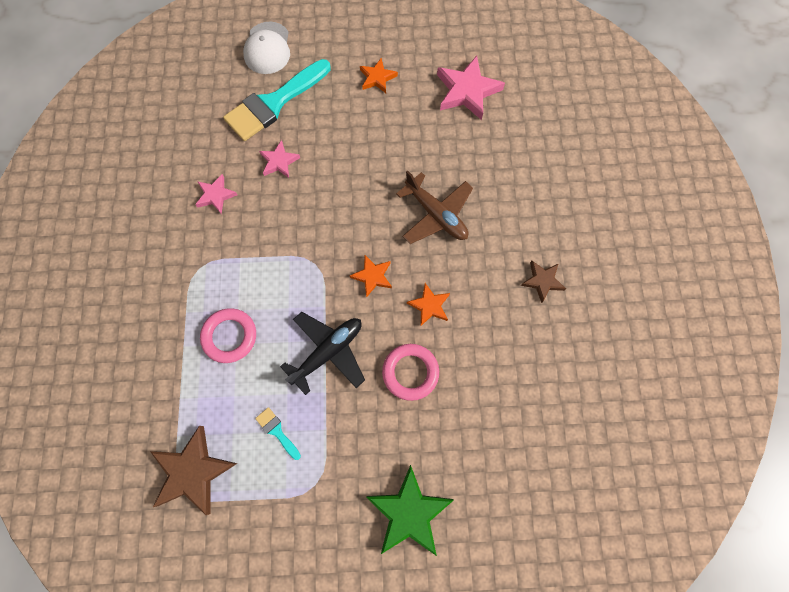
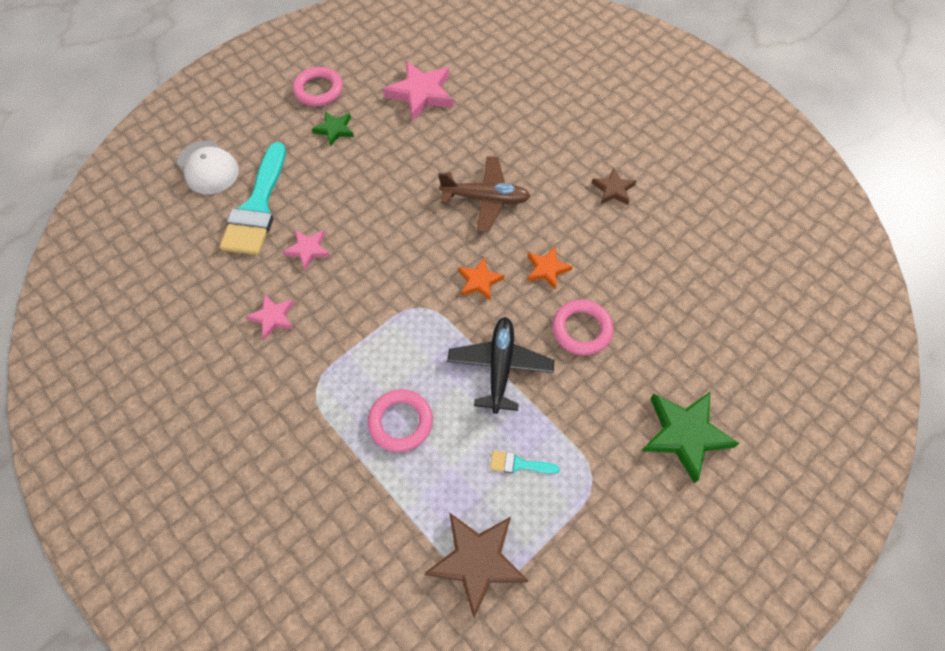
camera: 40 degrees left, 10 degrees down
orange star [360,58,398,93] -> green star [312,111,354,147]
none -> pink ring [293,67,343,107]

